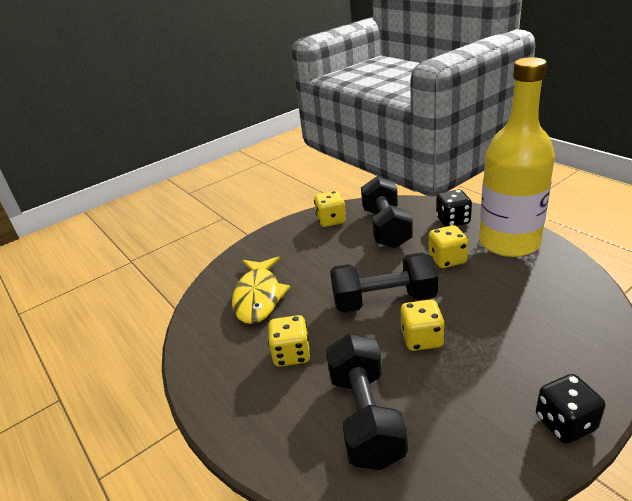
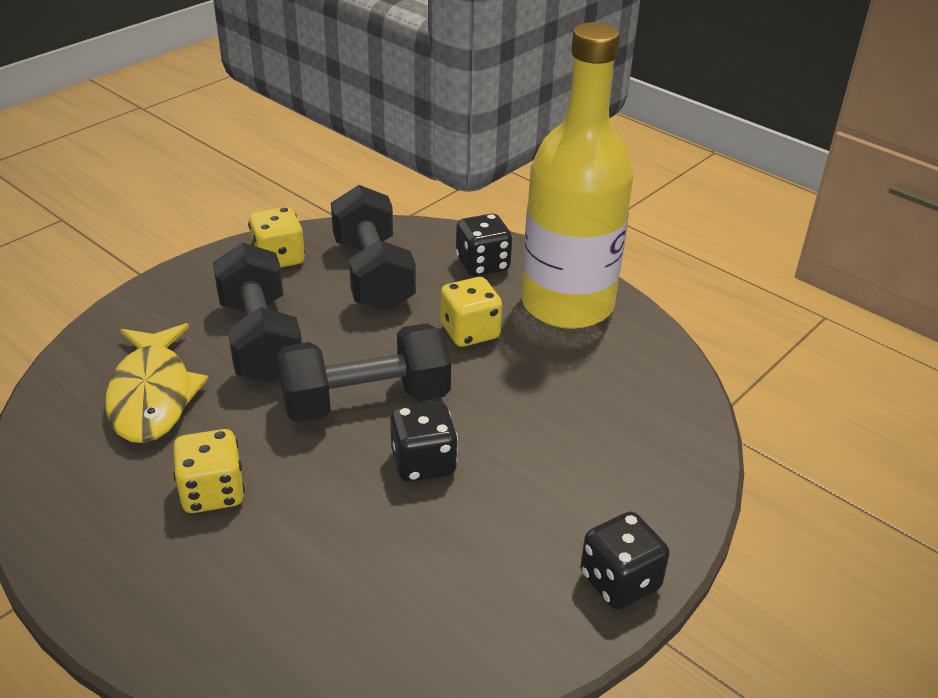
camera: 15 degrees left, 5 degrees up
black dumbbell [326,334,408,470] -> black dumbbell moved to [213,242,302,384]
yellow dice [401,300,445,351] -> black dice [390,402,458,482]

